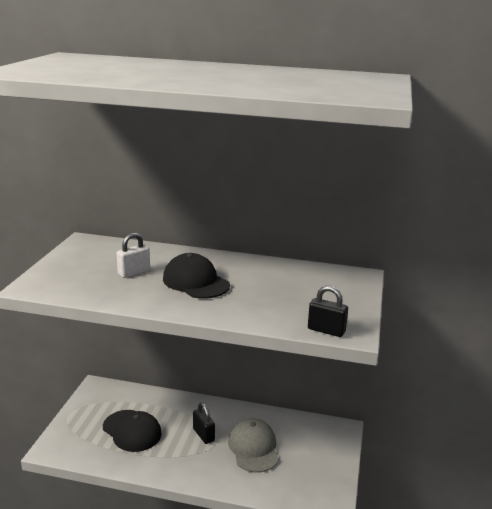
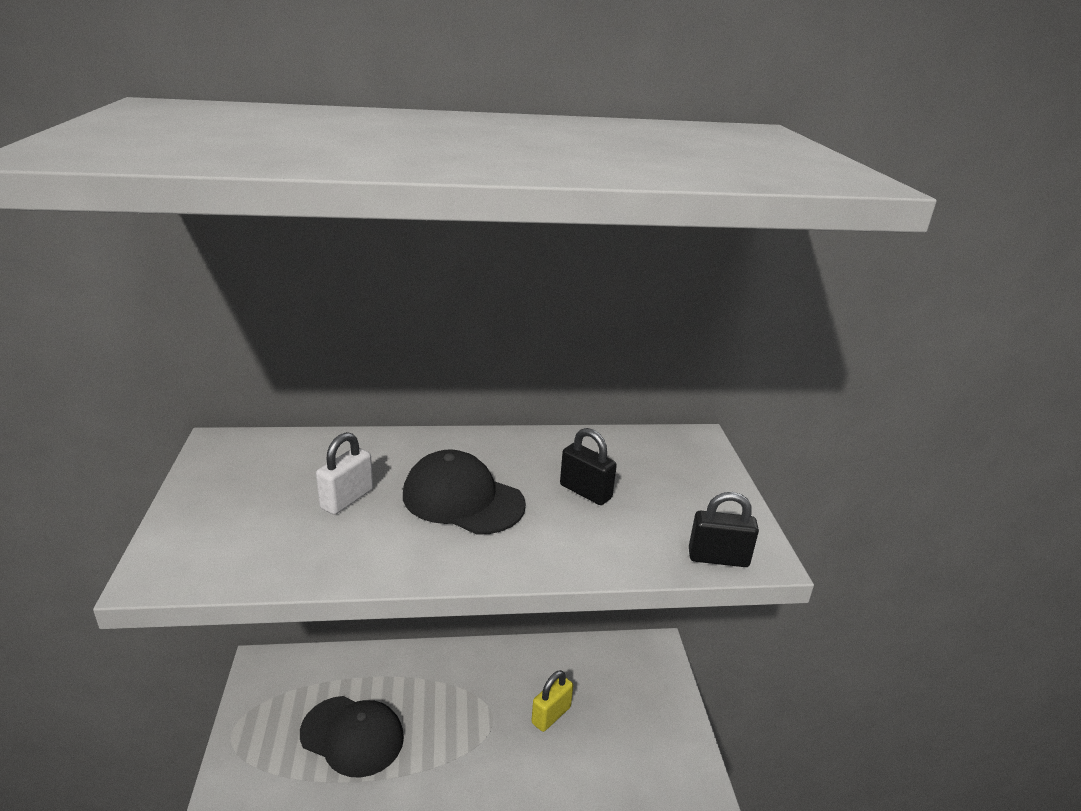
camera: 20 degrees left, 5 degrees up
black padlock [193,402,215,444] -> black padlock moved to [560,428,617,505]
grey cap [228,418,279,473] -> yellow padlock [531,670,573,732]

